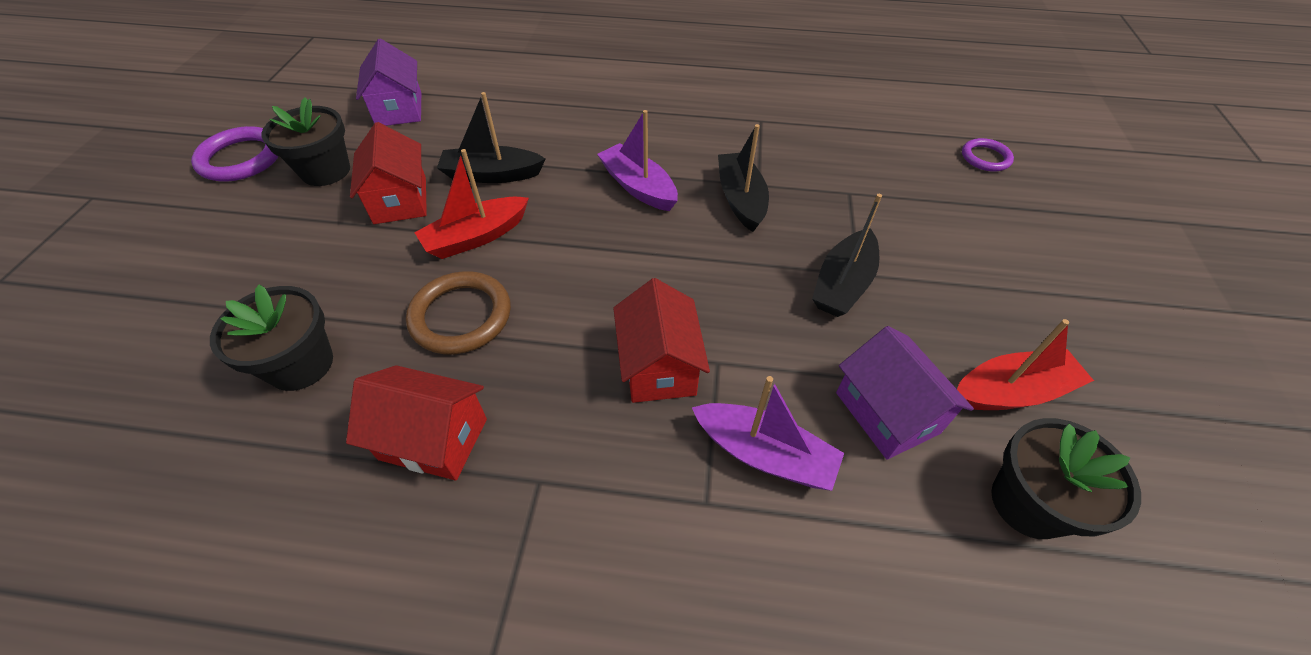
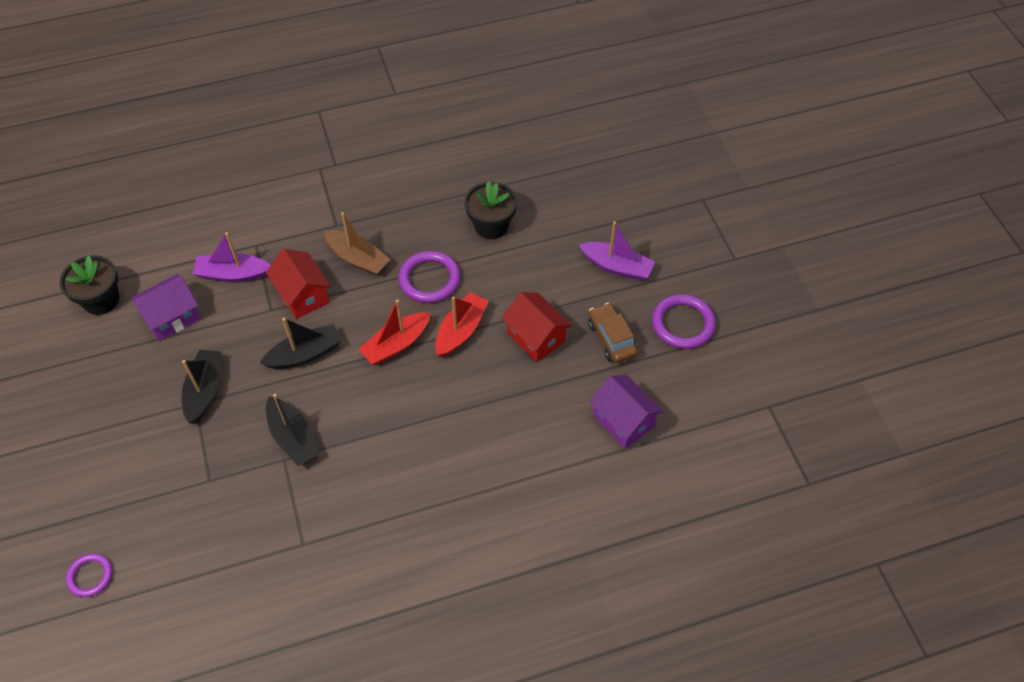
camera: 155 degrees right, 5 degrees up
black flower pot [261,97,350,186] -> brown car [588,303,638,364]
red house [346,365,487,481] -> none
brown ring [406,271,511,354] -> purple ring [398,251,460,303]
black boat [437,92,546,183] -> black boat moved to [260,318,341,369]
purple boat [597,110,678,211] -> purple boat moved to [579,221,655,281]
purple house [836,326,974,460] -> purple house turned 75 degrees counterclockwise [131,274,201,341]
red boat [957,319,1094,410] -> red boat moved to [358,299,431,365]
none -> brown boat [324,212,390,276]

